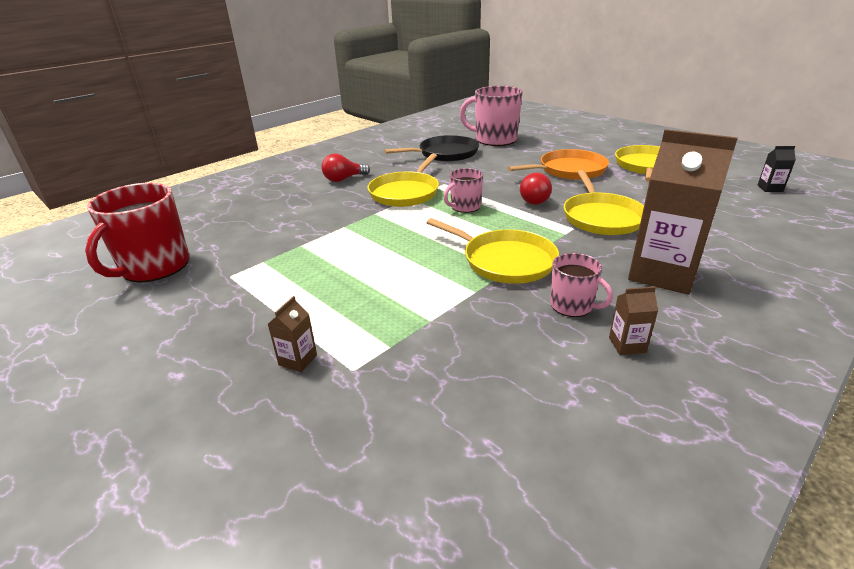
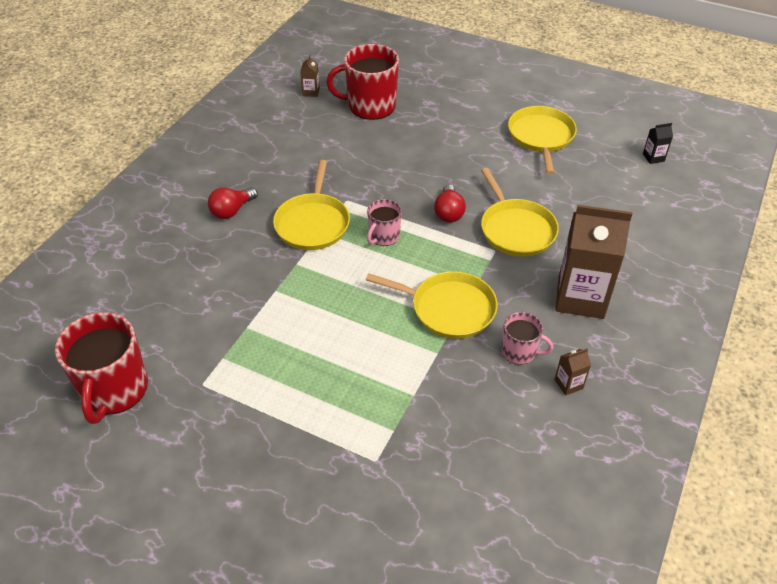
camera: 20 degrees left, 15 degrees up
brown carton [268,296,317,372] -> brown carton moved to [300,55,320,97]
black pan [384,135,479,162] -> none
pink mug [460,86,523,146] -> red mug [326,44,399,120]
orange pan [508,149,609,180] -> none

